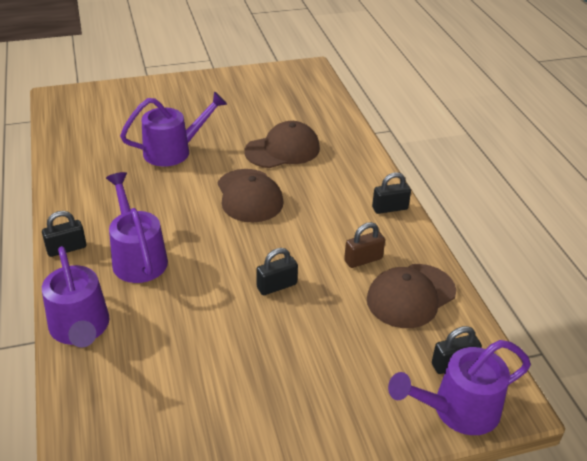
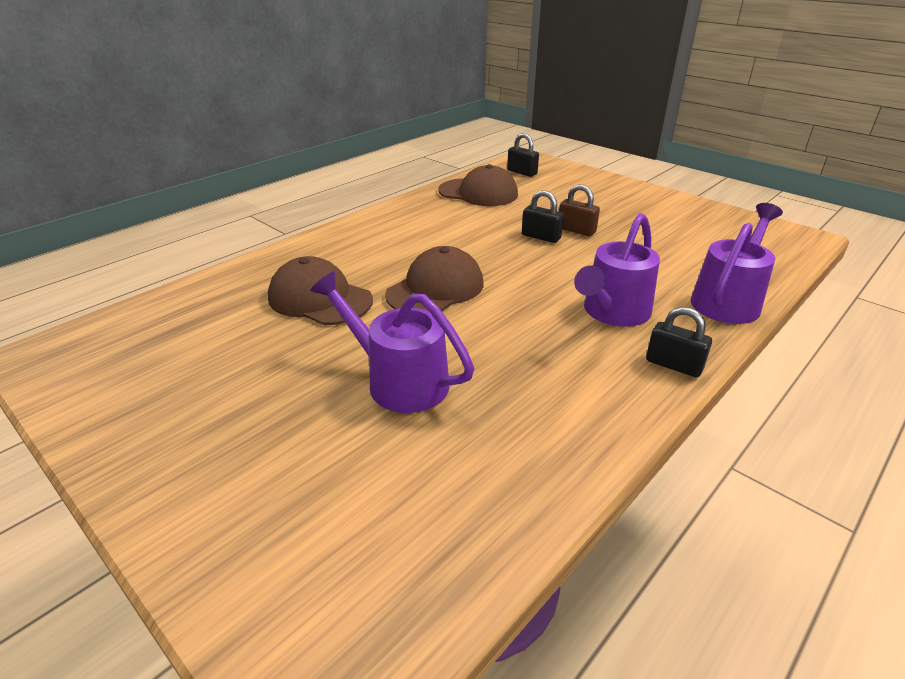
camera: 120 degrees left, 5 degrees down
brown padlock [344,222,385,268] -> brown padlock moved to [559,184,600,236]
black padlock [372,172,411,214] -> none
purple watering can [388,340,531,435] -> none

